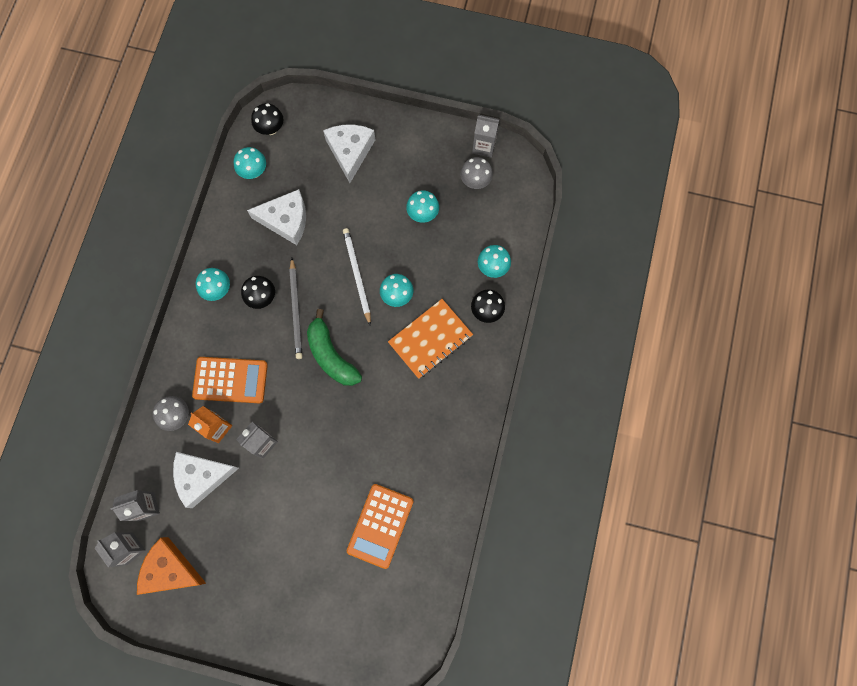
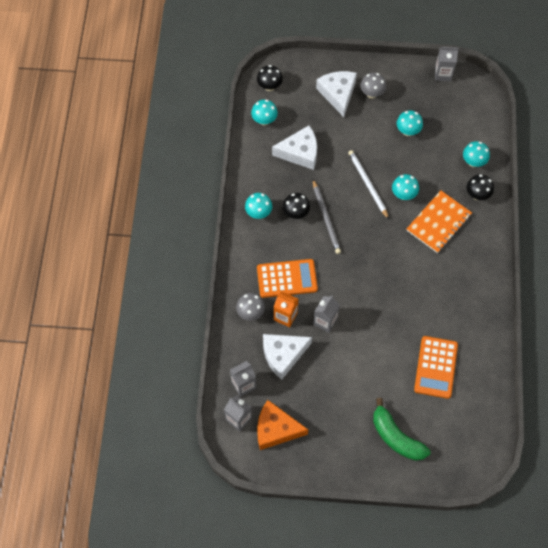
camera: 10 degrees left, 10 degrees down
green banana [307,309,362,386] -> green banana moved to [373,398,430,461]
grey mushroom [460,157,493,189] -> grey mushroom moved to [360,73,386,98]

